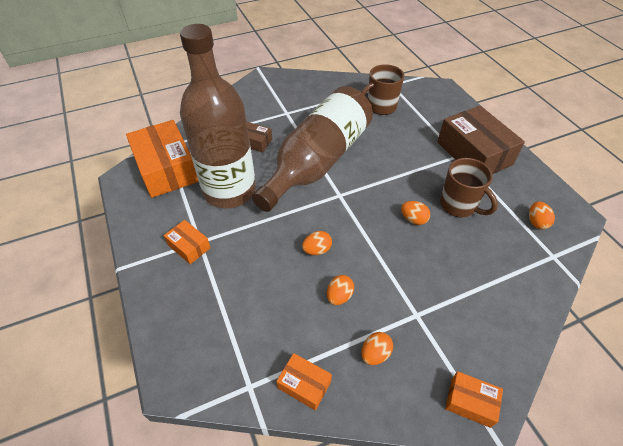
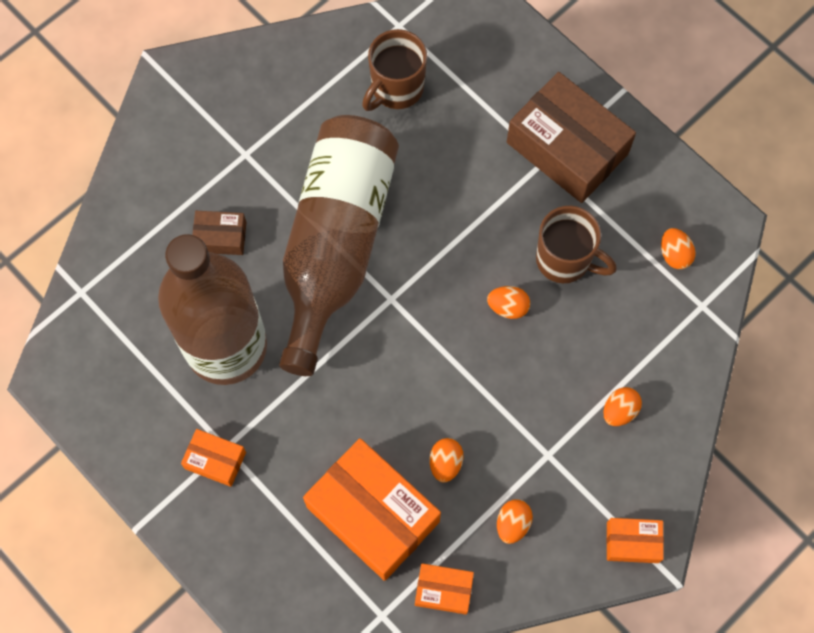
camera: 20 degrees left, 20 degrees up
orange box [126,120,199,198] -> orange box moved to [303,438,441,581]
orange egg [302,231,332,255] -> orange egg moved to [603,387,642,426]

